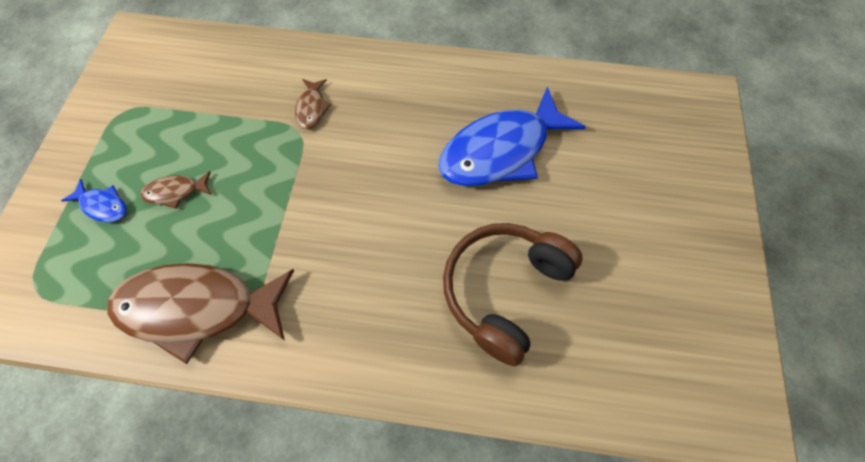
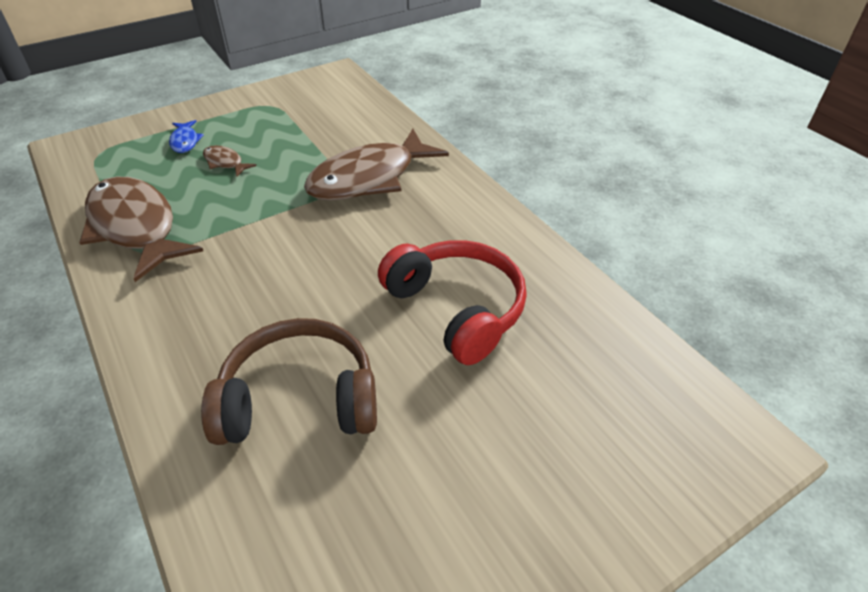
camera: 50 degrees right, 20 degrees down
brown fish [295,79,331,129] -> brown fish [304,129,449,201], size x2.34
blue fish [438,87,586,186] -> red headphones [378,240,527,365]

